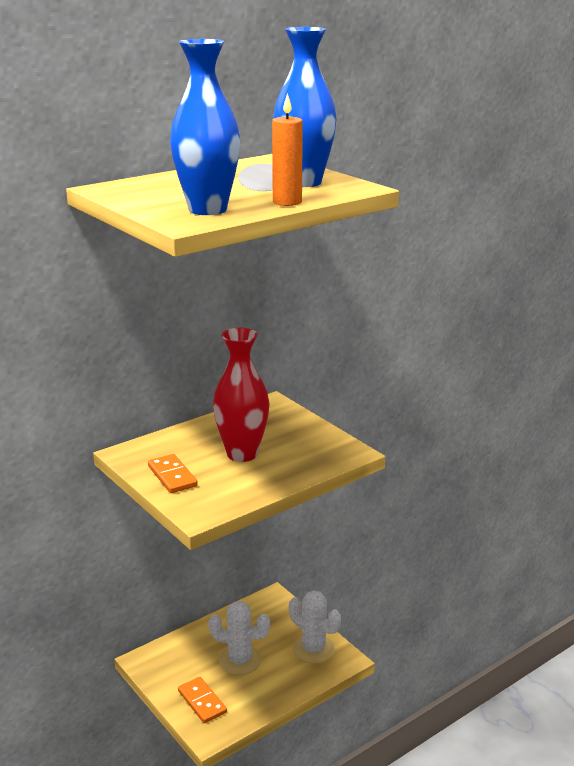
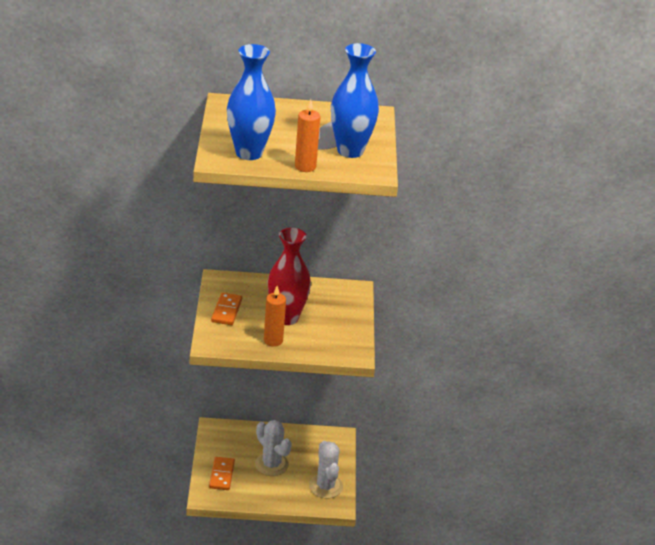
camera: 35 degrees right, 10 degrees up
none -> orange candle [264,286,286,347]

